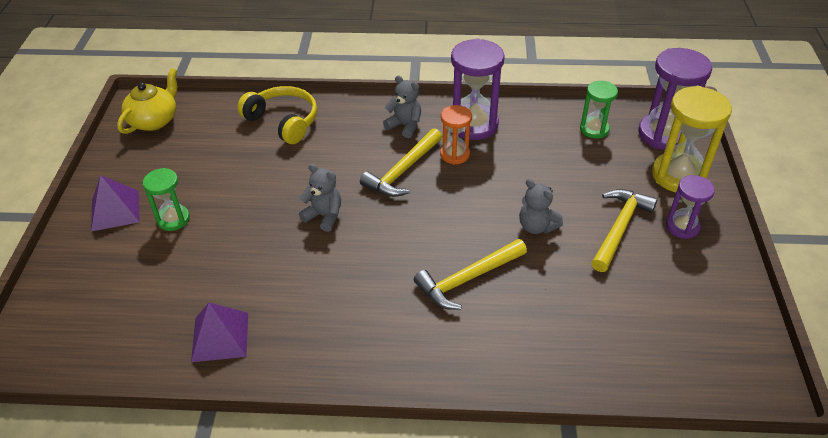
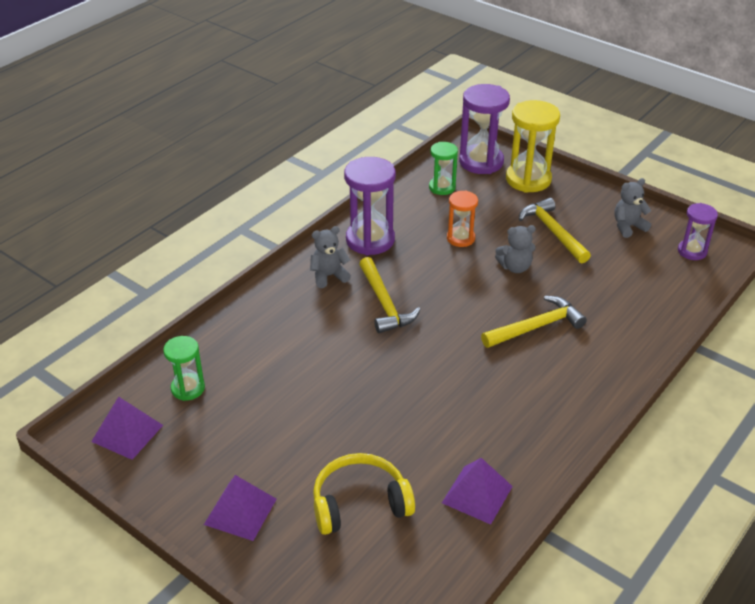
camera: 55 degrees left, 5 degrees down
yellow teapot [117,68,177,134] -> purple pyramid [91,396,163,460]
green hourglass [143,168,190,231] -> green hourglass moved to [163,336,205,401]
yellow headphones [237,86,317,144] -> yellow headphones moved to [313,453,415,535]
grey teddy bear [299,164,341,232] -> grey teddy bear moved to [614,178,652,238]
yellow hammer [414,239,527,310] -> yellow hammer turned 120 degrees counterclockwise [481,296,587,348]
orange hourglass [440,105,472,165] -> orange hourglass moved to [447,190,478,247]
purple hourglass [666,175,715,239] -> purple hourglass moved to [678,203,718,260]

